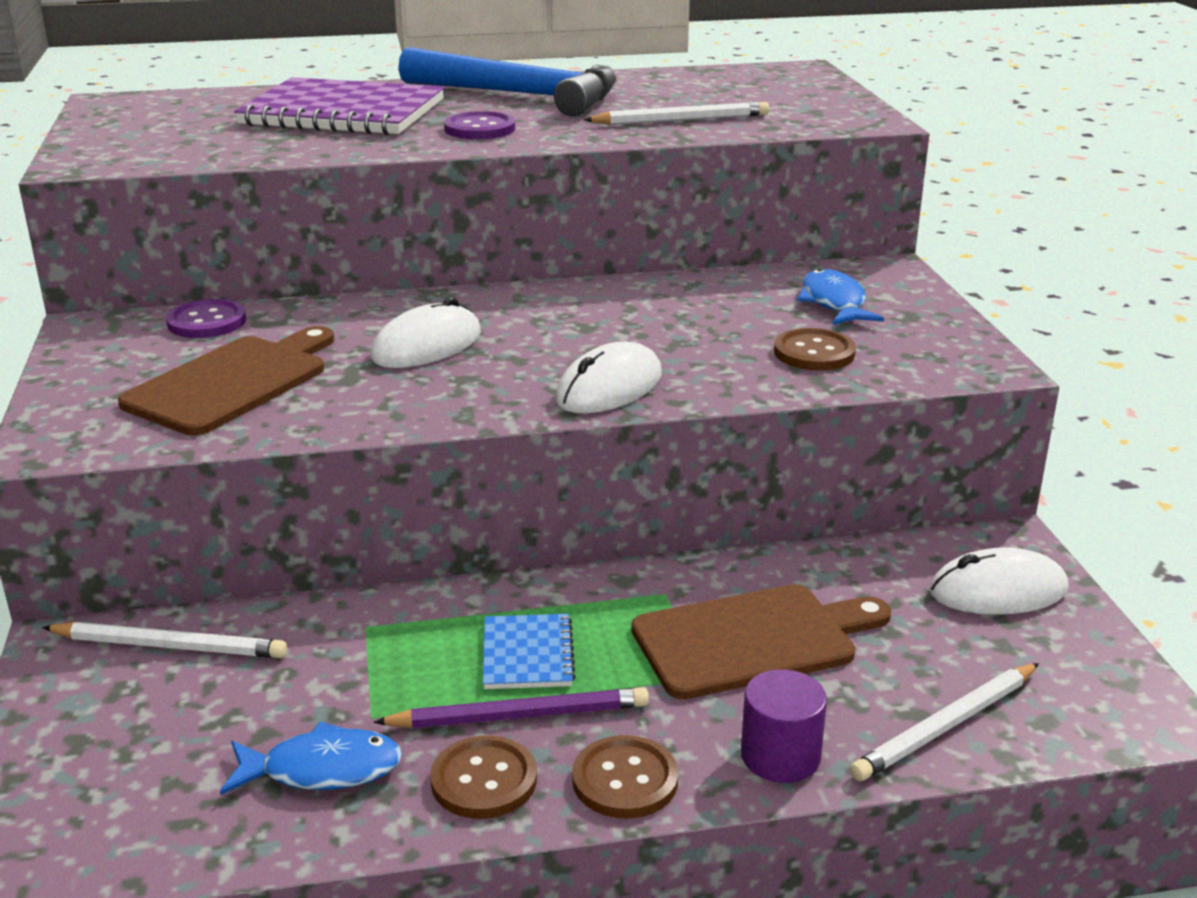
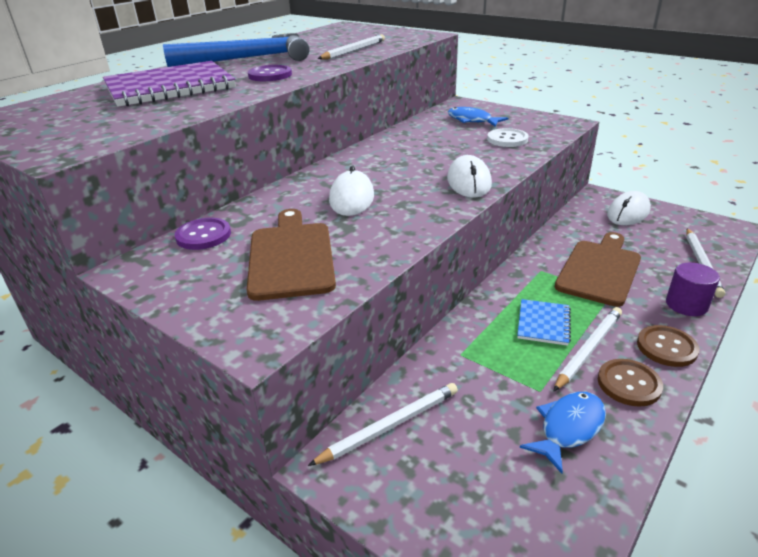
camera: 40 degrees left, 5 degrees up
purple pencil [373,687,649,728] -> white pencil [554,307,622,391]
blue notebook [483,614,576,689] -> blue notebook turned 60 degrees clockwise [517,299,571,346]
brown button [774,328,856,371] -> white button [487,128,529,147]

